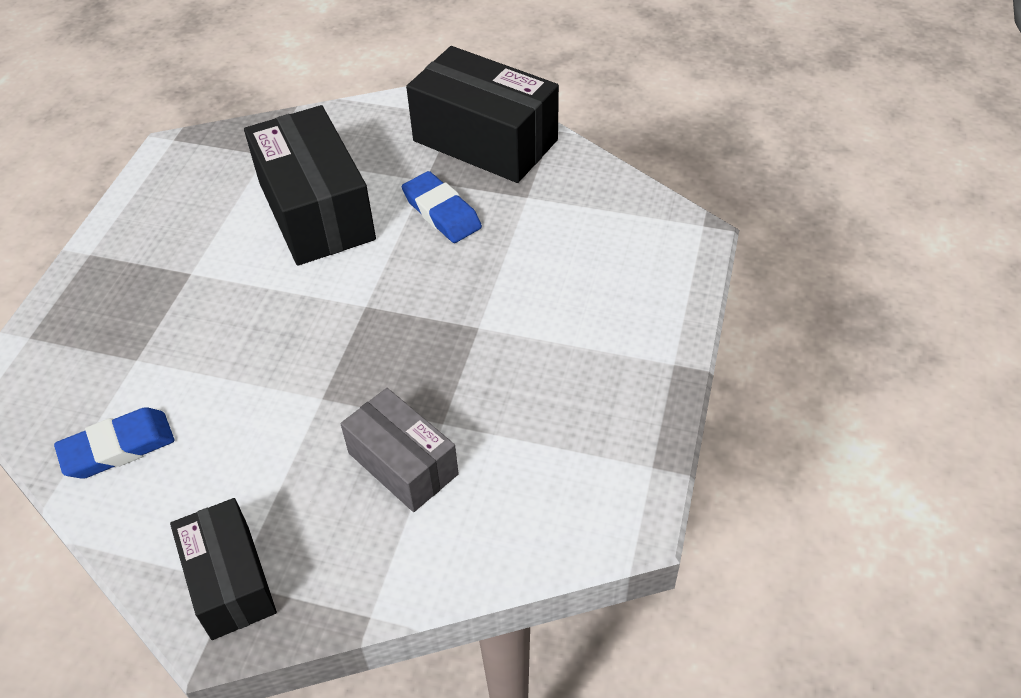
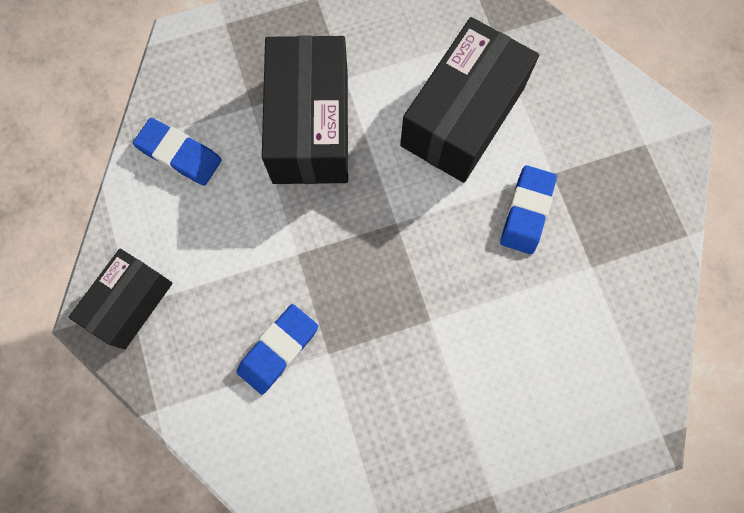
camera: 55 degrees right, 25 degrees up
grey box [341,388,459,512] -> blue eraser [237,304,318,395]
black box [406,46,559,183] -> black box moved to [262,35,348,184]

